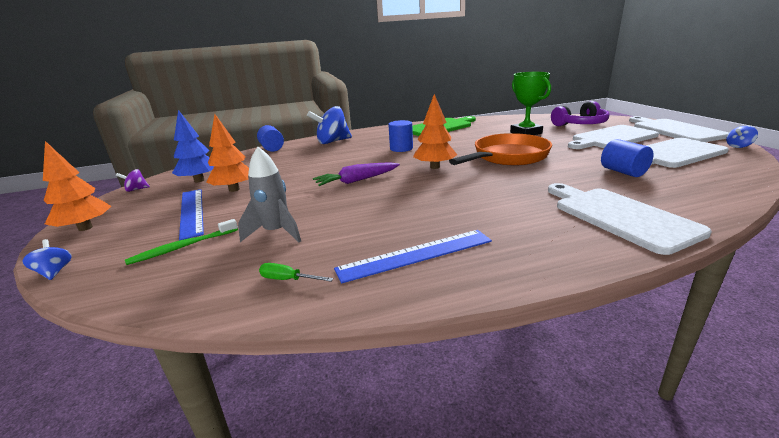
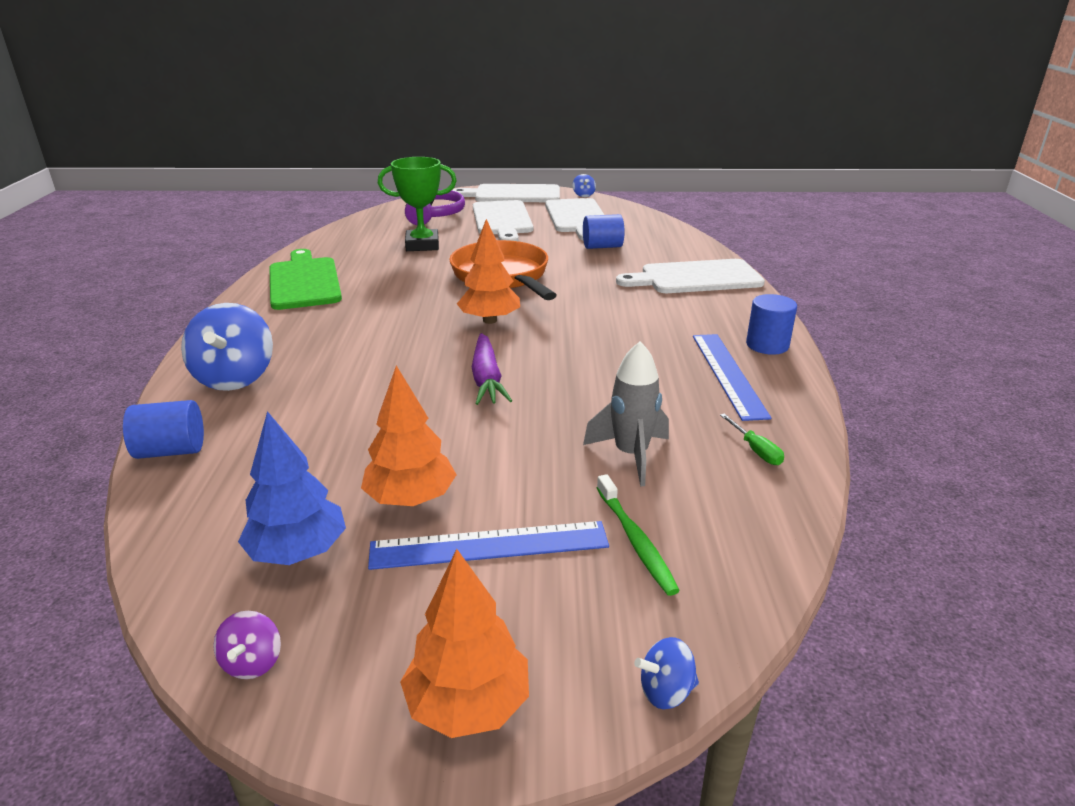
camera: 75 degrees left, 5 degrees up
green screwdriver [259,263,333,282] -> green screwdriver turned 60 degrees counterclockwise [720,414,784,465]
blue cylinder [388,120,413,152] -> blue cylinder moved to [746,294,797,355]

